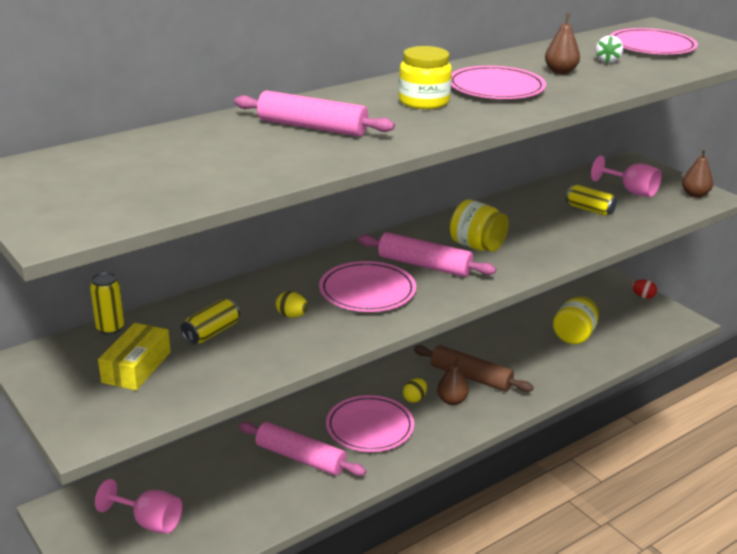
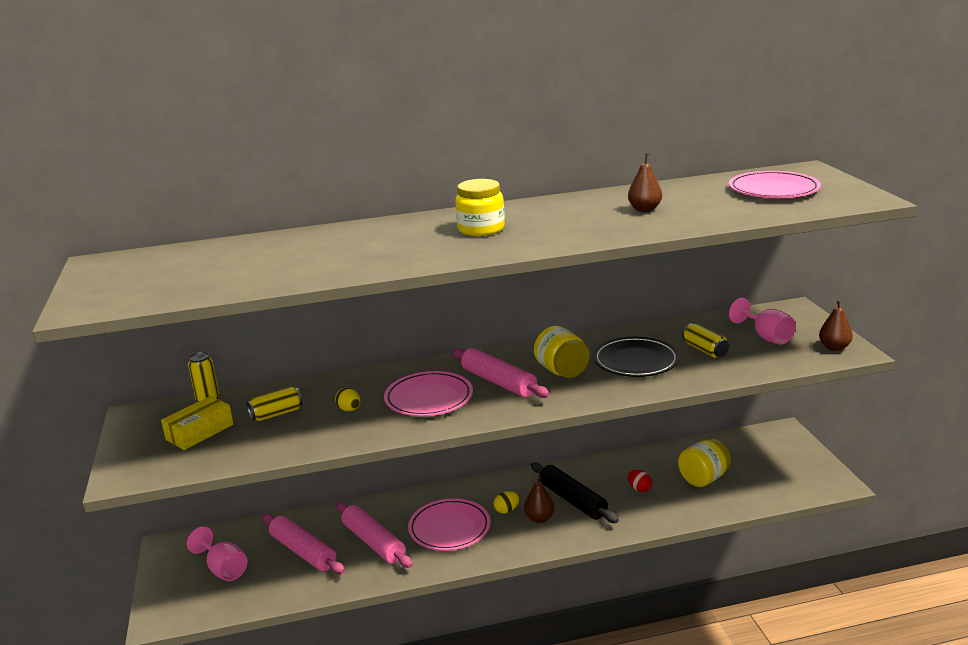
camera: 25 degrees right, 5 degrees down
pink rolling pin [234,90,395,137] -> pink rolling pin moved to [263,514,345,574]
brown rolling pin [414,345,534,392] -> black rolling pin [531,462,619,523]
pink plate [451,66,546,99] -> none
white strawberry [596,35,623,63] -> none
red egg [632,280,657,299] -> red egg moved to [628,470,652,492]
none -> black plate [593,337,679,377]

